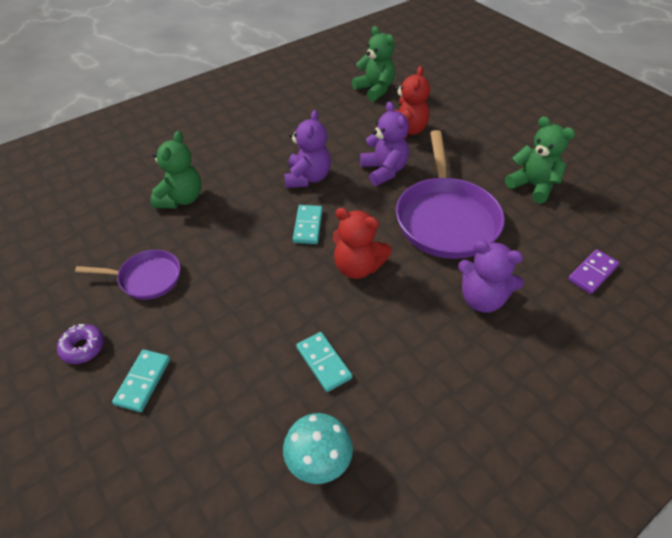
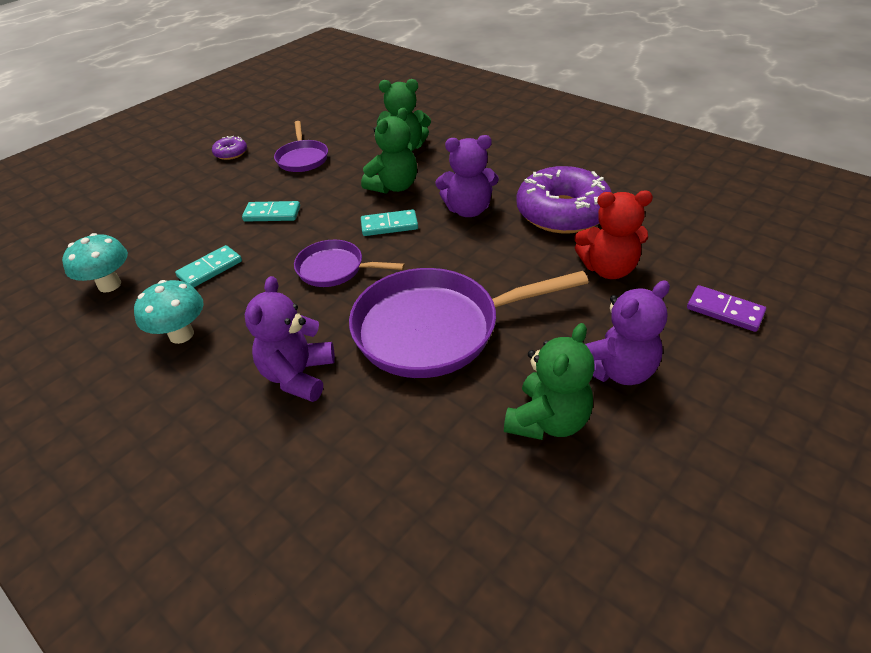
camera: 80 degrees right, 5 degrees down
turquoise domino [112,349,170,412] -> turquoise domino moved to [242,201,300,222]
red teddy bear [333,208,392,279] -> purple pan [294,240,405,287]
green teddy bear [352,26,395,101] -> green teddy bear moved to [361,108,417,194]
purple teddy bear [360,101,409,186] -> purple teddy bear moved to [585,281,670,385]
purple domino [568,249,619,294] -> purple domino moved to [687,285,766,332]
none -> turquoise mushroom [134,280,204,344]
none -> purple donut [516,166,612,234]

